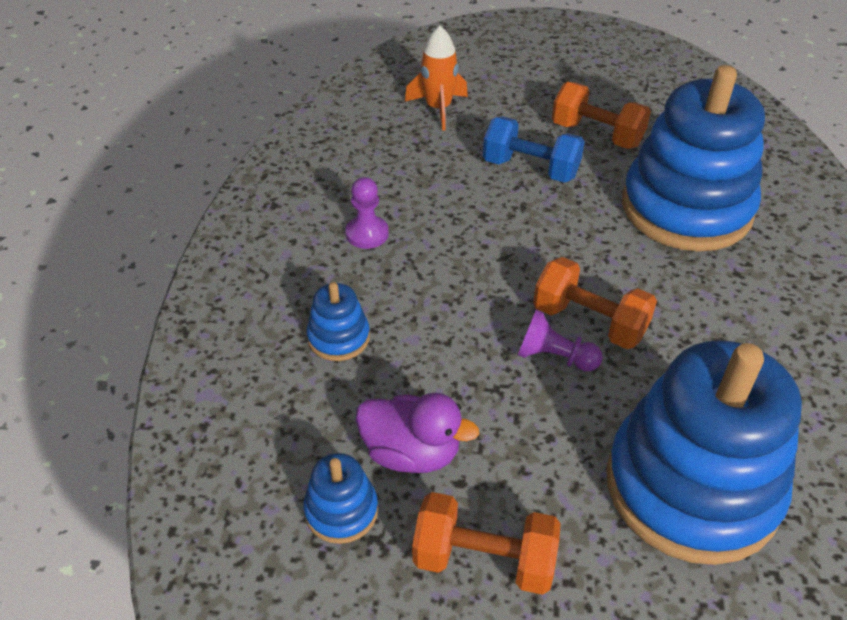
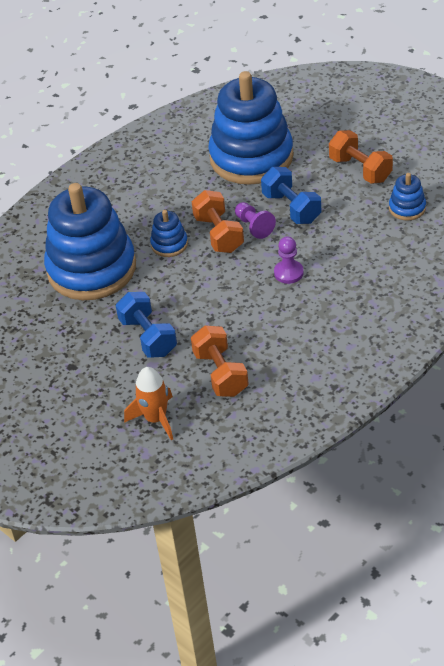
camera: 140 degrees left, 0 degrees up
blue stacking toy [306,282,370,361] -> blue stacking toy moved to [150,210,188,257]
purple pawn [345,177,389,249] -> purple pawn moved to [274,237,304,284]
purple duck [356,392,479,473] -> none
orange dumbbell [552,82,651,149] -> orange dumbbell moved to [191,325,249,397]
none -> blue dumbbell [261,167,321,224]

